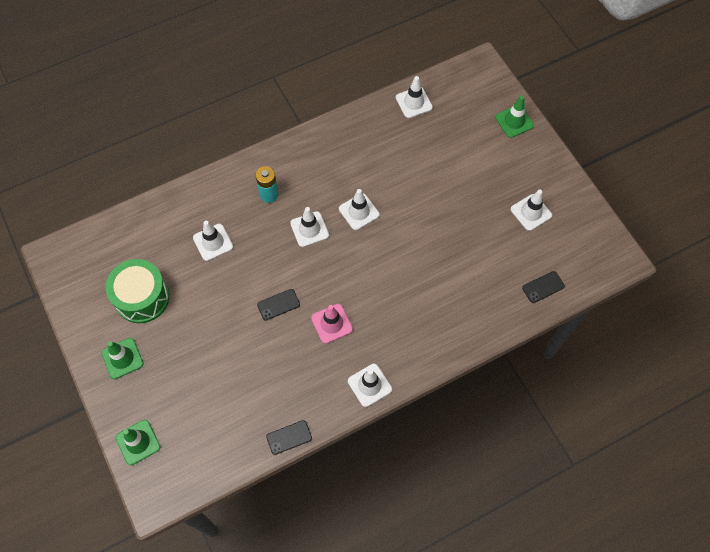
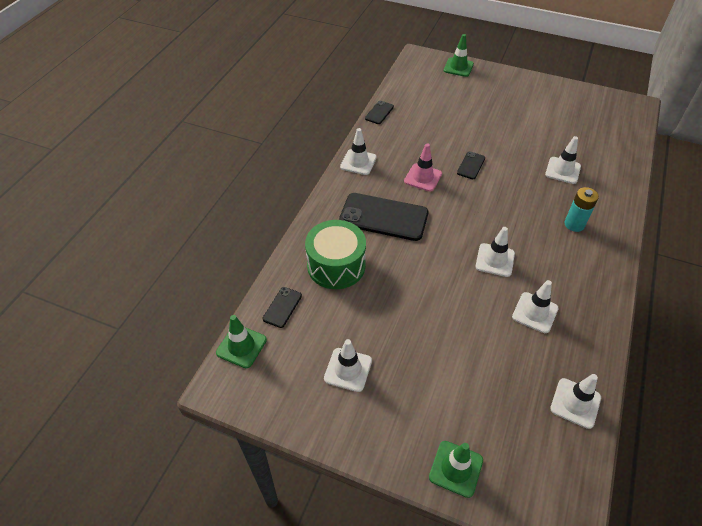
camera: 140 degrees right, 15 degrees down
green traffic cone [101,338,143,379] -> green traffic cone moved to [216,315,267,368]
green drum [106,259,170,323] -> green drum moved to [305,220,366,289]
white traffic cone [290,207,329,247] -> white traffic cone moved to [512,280,558,333]
none -> black phone [339,193,429,241]

